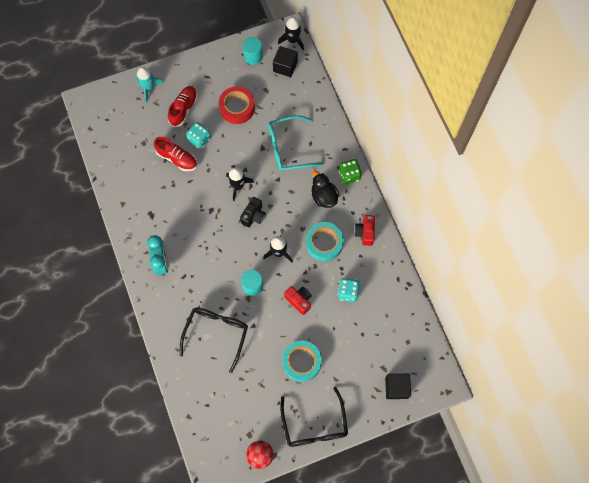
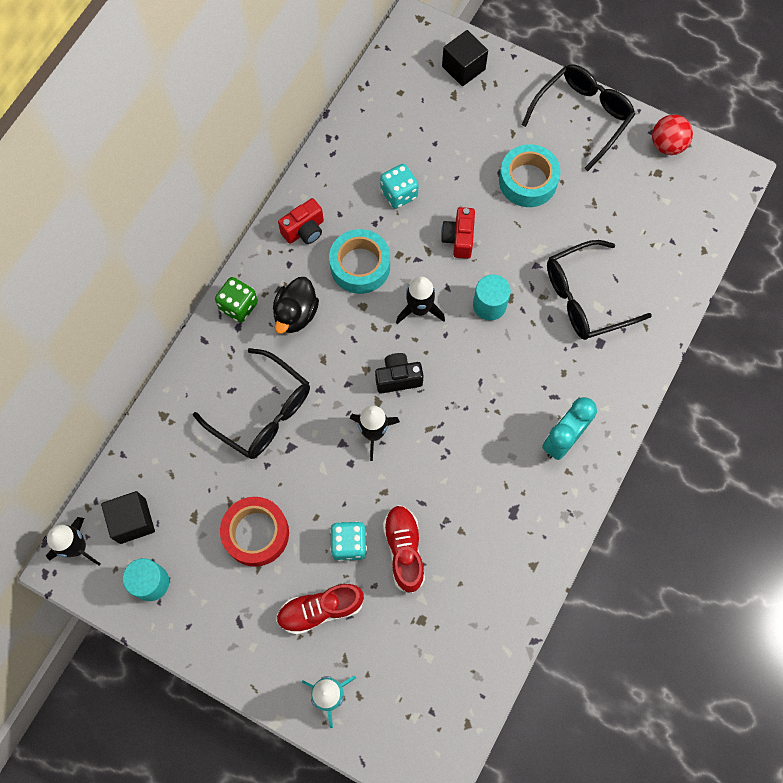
camera: 130 degrees left, 0 degrees up
turquoise glasses [268,115,324,172] -> black glasses [193,348,310,459]

